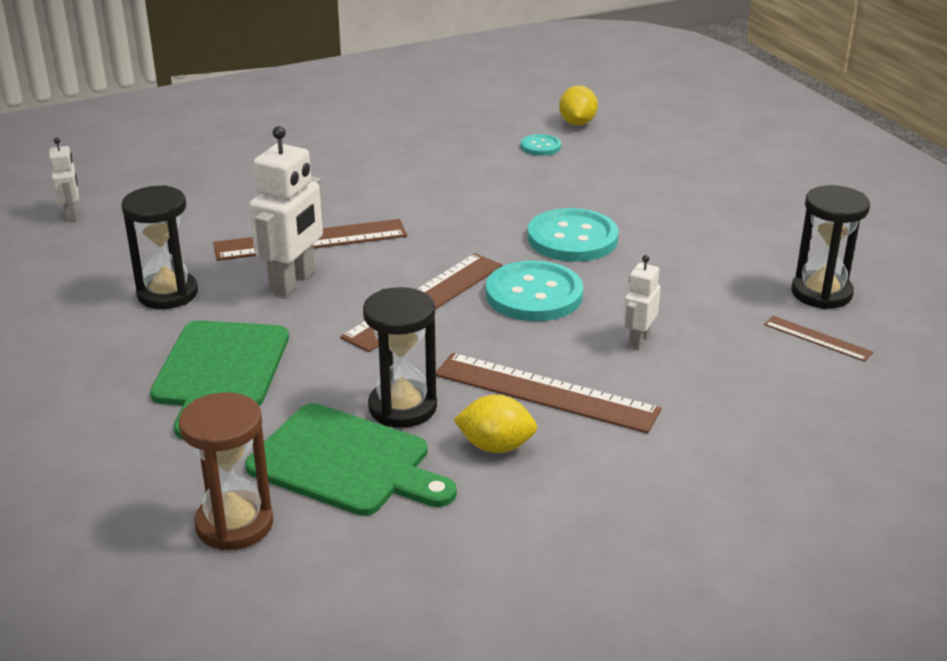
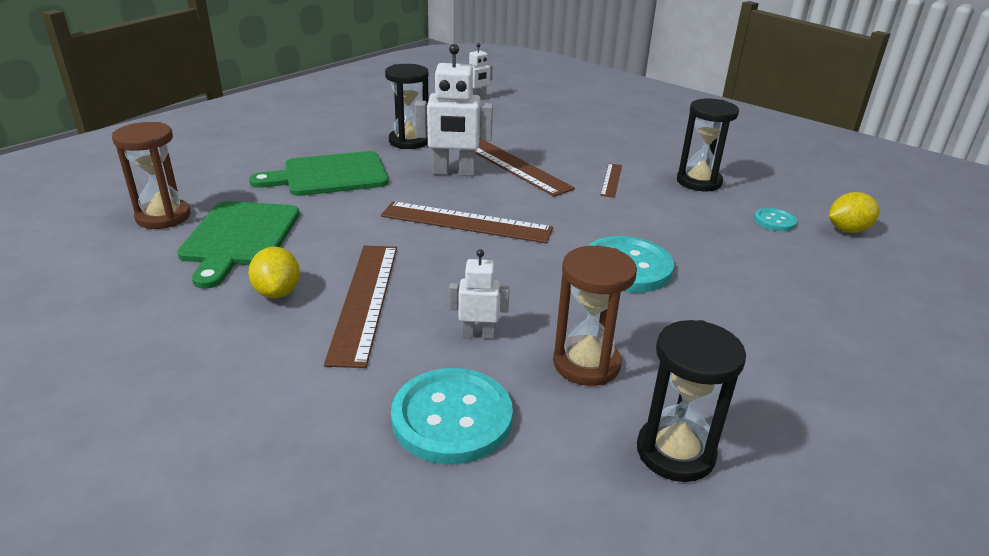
camera: 65 degrees right, 0 degrees up
black hourglass [363,287,437,428] -> black hourglass moved to [677,98,739,191]
turquoise button [486,261,583,321] -> turquoise button moved to [391,368,513,464]
brown ruler [764,316,873,362] -> brown ruler moved to [600,163,622,198]
none -> brown hourglass [553,246,637,386]

